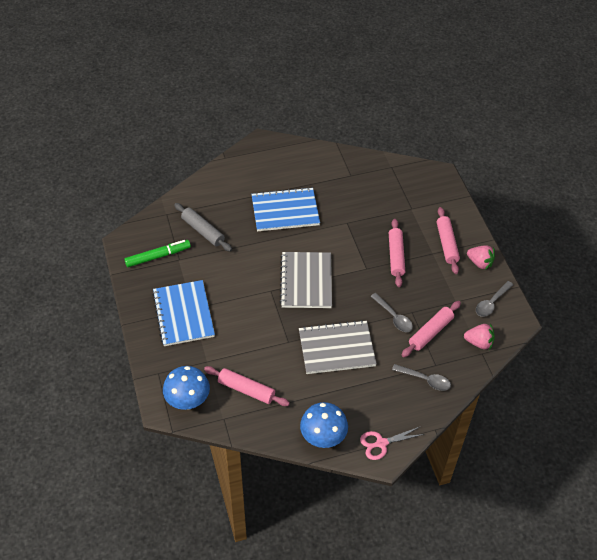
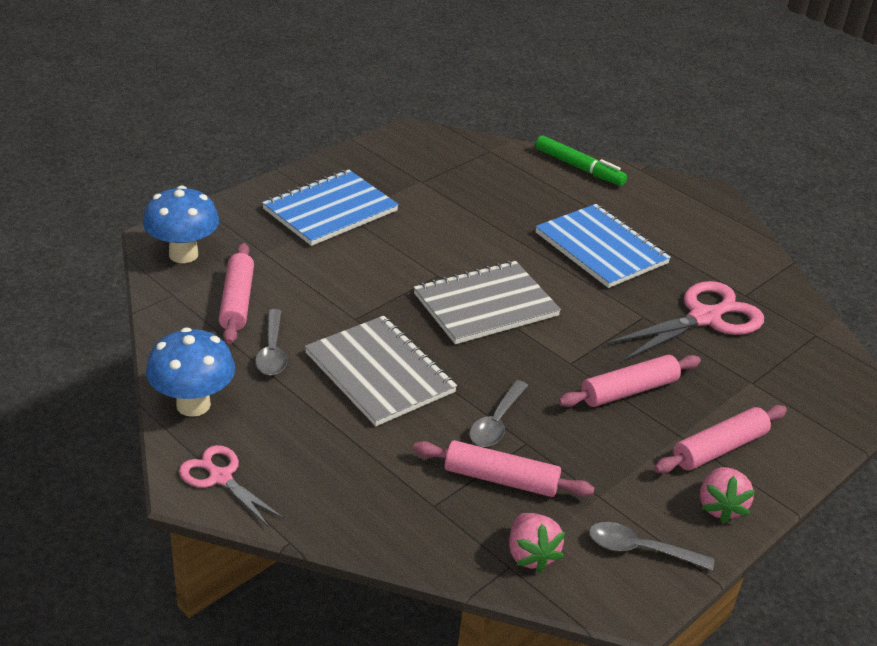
camera: 60 degrees right, 15 degrees down
green marker [124,240,191,267] -> green marker moved to [535,135,627,186]
grey rolling pin [174,203,232,252] -> none
grey spoon [392,364,451,391] -> grey spoon moved to [255,309,287,375]
none -> pink scissors [606,281,764,361]

